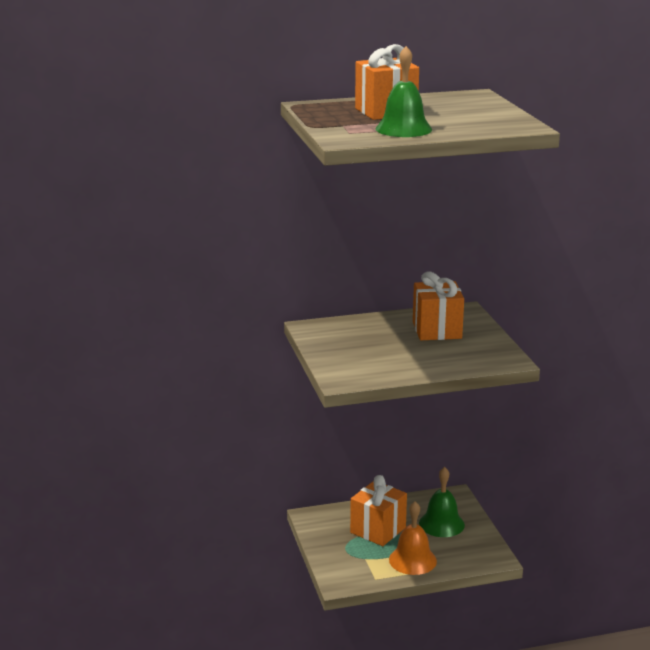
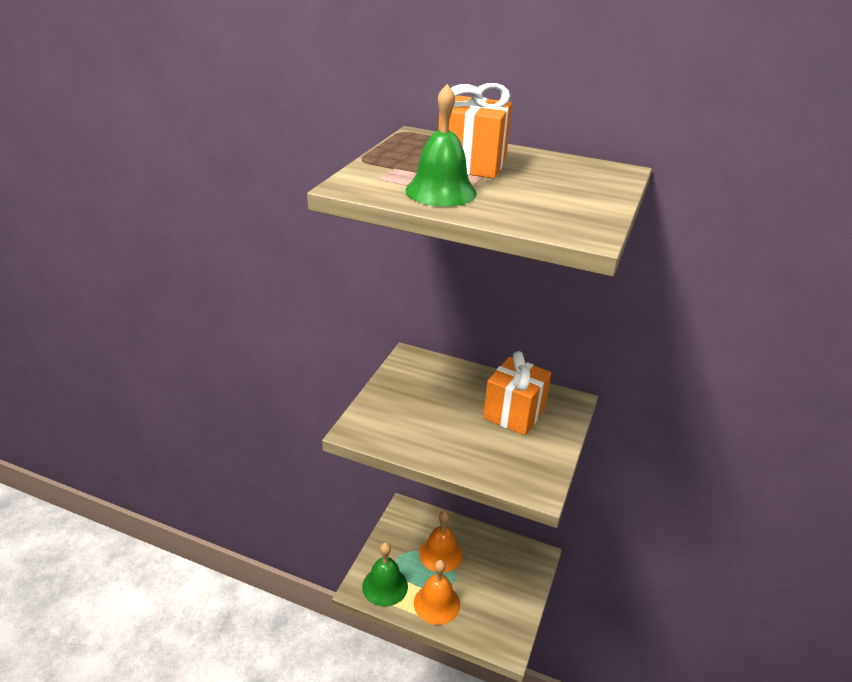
camera: 35 degrees right, 10 degrees up
orange gift [350,475,407,546] -> orange bell [419,511,463,573]
green bell [419,467,465,537] -> green bell moved to [362,542,408,607]

